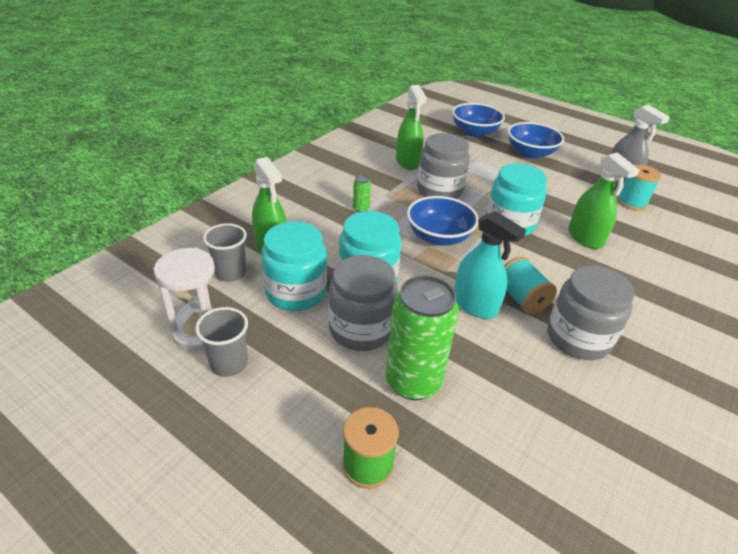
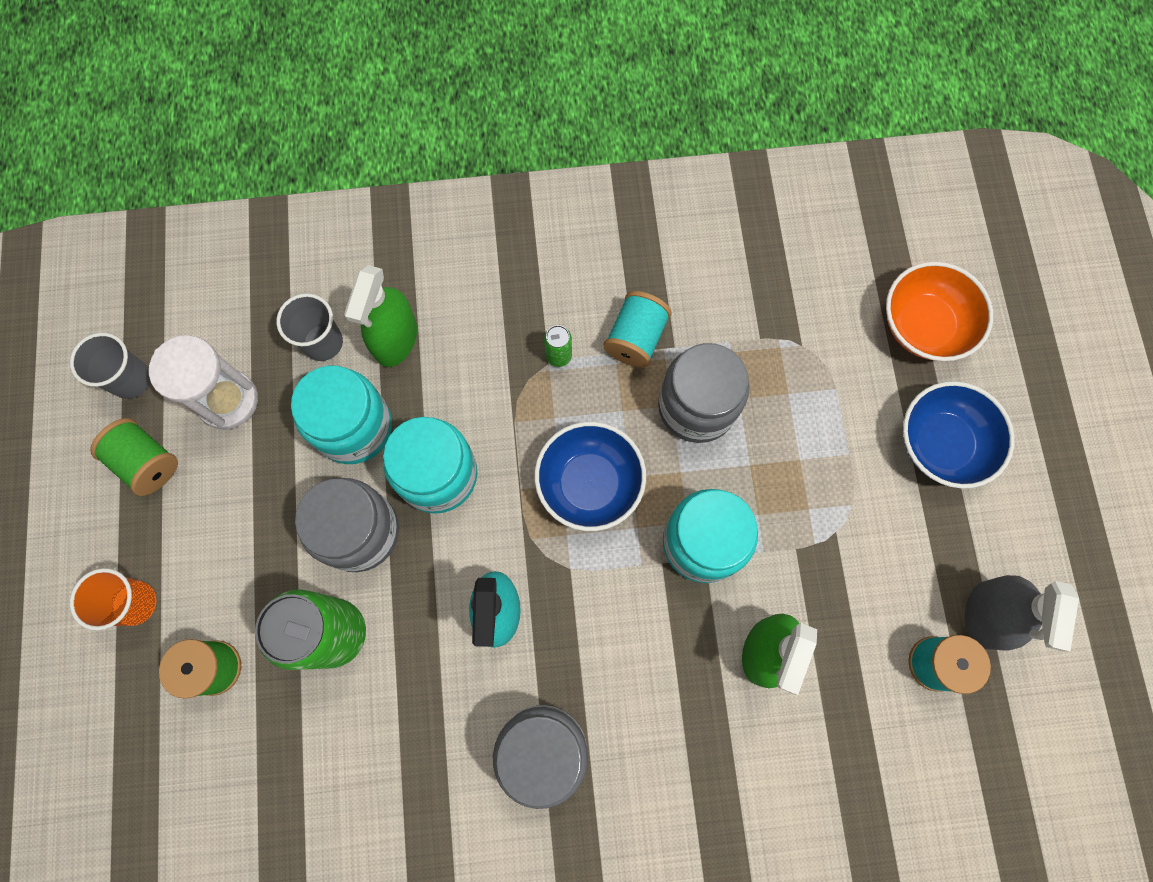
camera: 50 degrees right, 35 degrees up
grey cup [195,307,248,377] -> grey cup moved to [70,332,151,399]
green spray bottle [396,85,427,170] -> none
blue bowl [452,103,505,137] -> orange bowl [886,262,993,361]
turquoise spool [504,257,557,314] -> turquoise spool moved to [603,291,672,368]
none -> orange cup [70,568,156,630]
none -> green spool [90,418,178,496]

